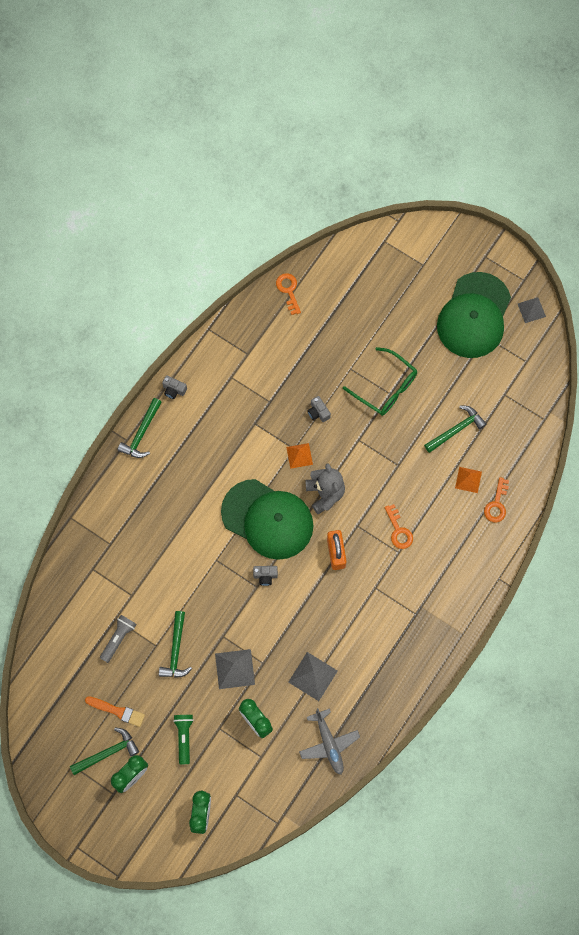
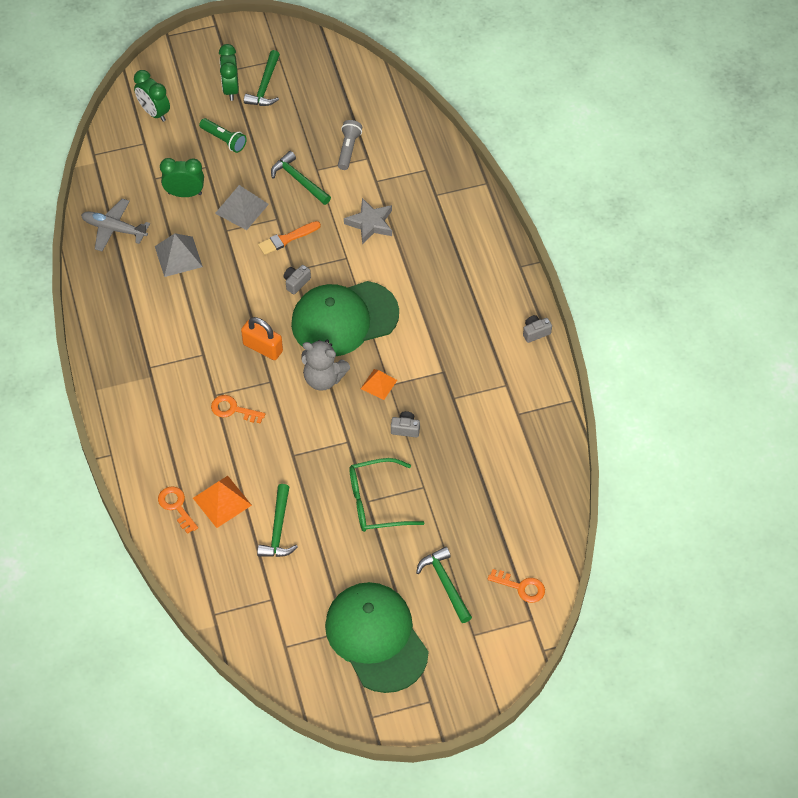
camera: 130 degrees right, 15 degrees down
orange brush [85,696,145,727] -> orange brush moved to [258,221,321,255]
grey flashlight [100,615,137,663] -> grey flashlight turned 150 degrees counterclockwise [338,120,362,170]
green hammer [117,398,162,458] -> green hammer moved to [416,546,472,623]
orange key [276,273,301,315] -> orange key moved to [488,569,545,603]
orange pyramid [455,467,482,493] -> orange pyramid [193,476,252,528], size x1.52
grey pyramid [518,297,546,323] -> none
none -> grey star [344,198,392,244]

